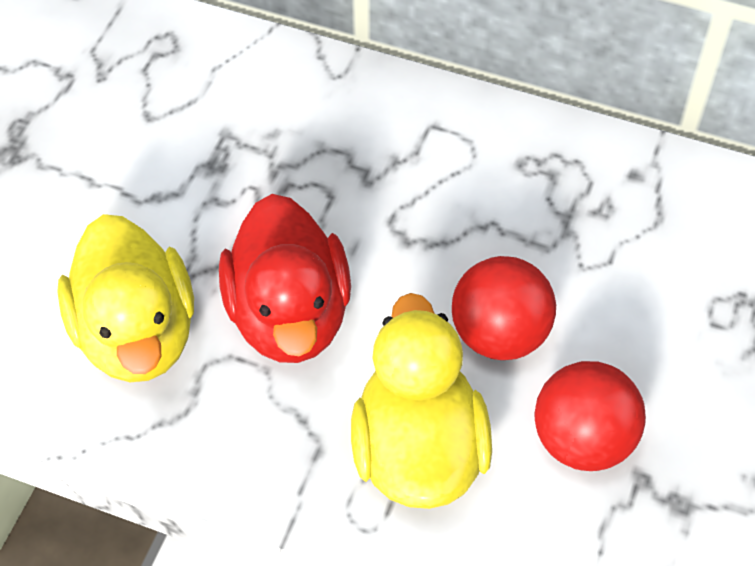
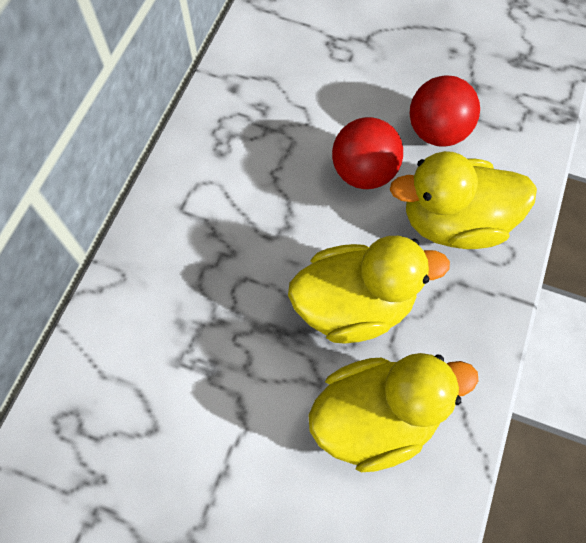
camera: 90 degrees left, 10 degrees up
red duck [219,194,351,363] -> yellow duck [288,236,450,344]

